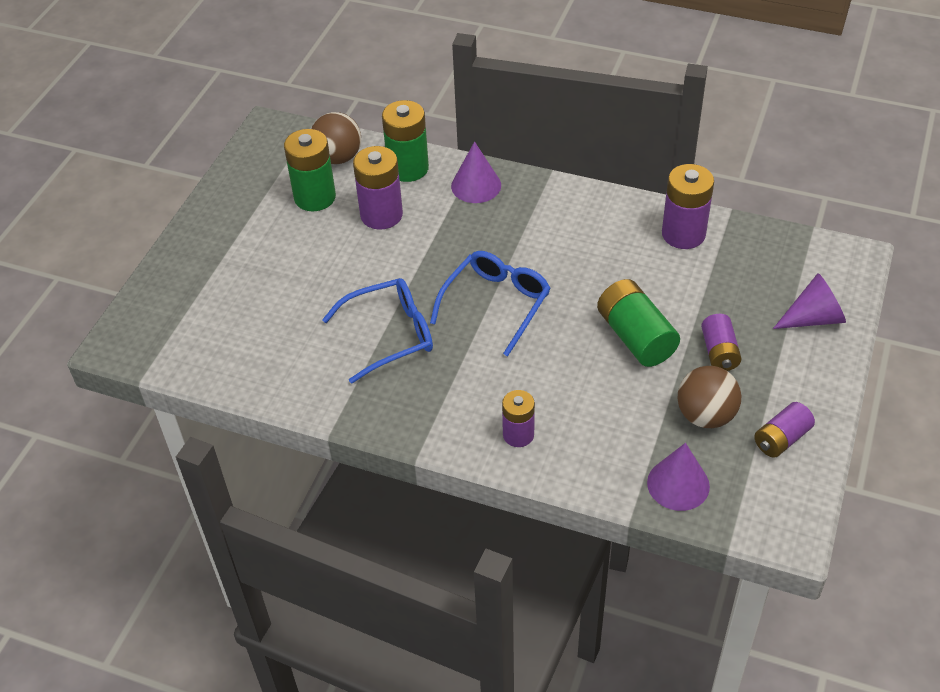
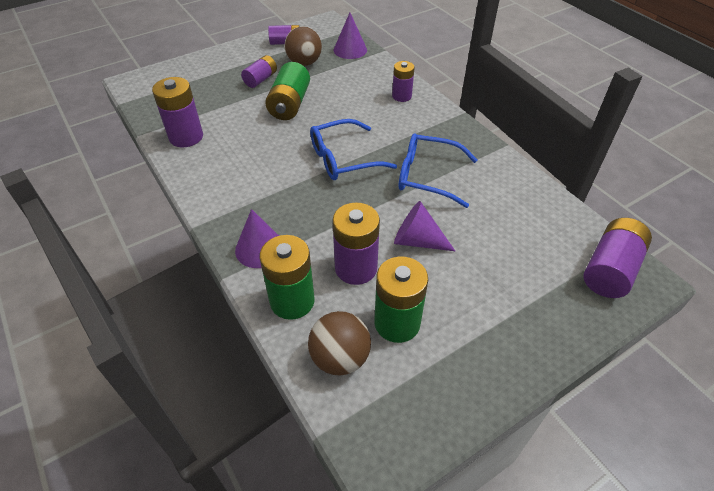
camera: 145 degrees left, 0 degrees up
purple cone [773,273,846,329] -> purple cone moved to [394,201,455,251]
none -> purple battery [583,218,652,298]

